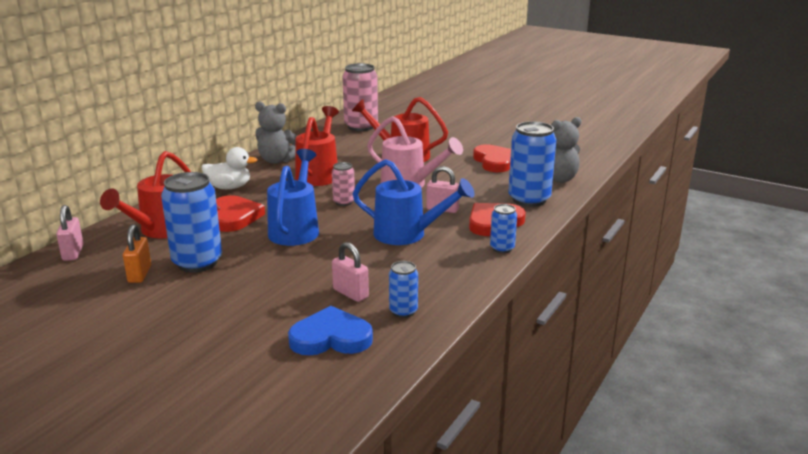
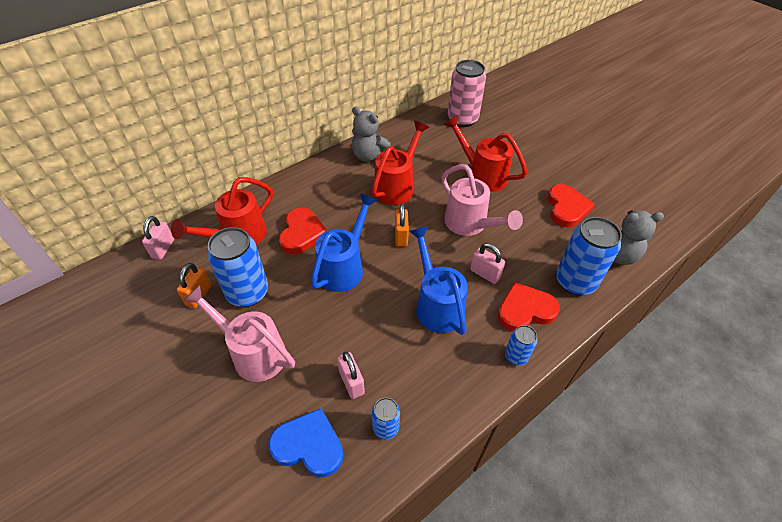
camera: 20 degrees right, 25 degrees up
white duck [202,147,257,189] -> none
pink can [332,162,355,206] -> orange padlock [395,204,409,246]
blue watering can [352,159,475,245] -> blue watering can turned 150 degrees counterclockwise [409,226,468,335]
none -> pink watering can [183,285,295,382]

